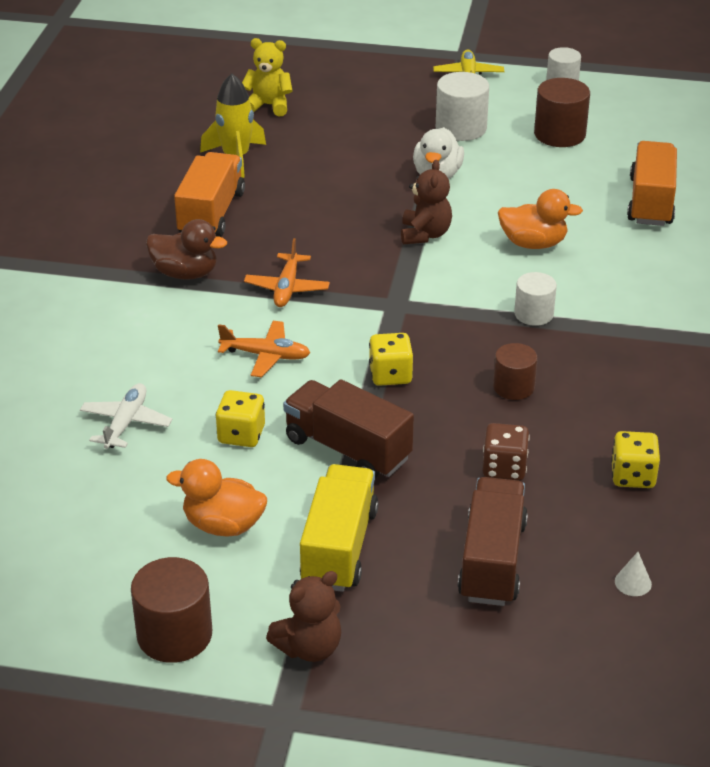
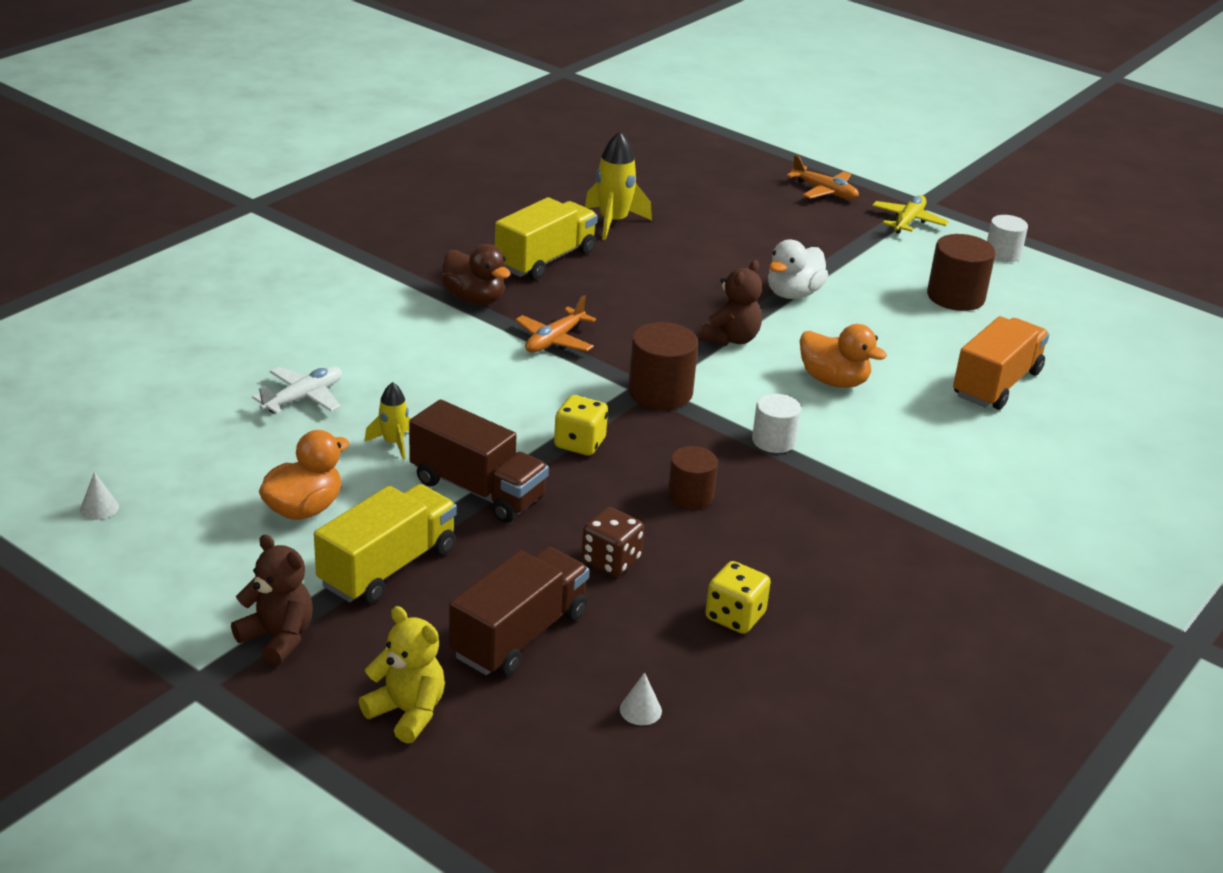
camera: 25 degrees right, 5 degrees down
brown cylinder [131,557,212,663] -> brown cylinder moved to [628,322,698,410]
orange duck [166,459,267,537] -> orange duck turned 90 degrees clockwise [259,430,349,520]
orange truck [174,152,245,237] -> yellow truck [495,197,597,280]
yellow dice [216,390,265,447] -> yellow rocket [364,382,411,459]
orange plane [218,321,310,377] -> orange plane moved to [787,155,859,199]
yellow teddy bear [242,38,292,116] -> yellow teddy bear moved to [359,606,445,744]
brown teddy bear [266,571,341,662] -> brown teddy bear turned 135 degrees counterclockwise [231,534,313,666]
brown truck [283,379,414,478] -> brown truck turned 150 degrees clockwise [409,399,549,523]
white cylinder [436,72,489,141] -> none
none -> white cone [80,472,119,520]

